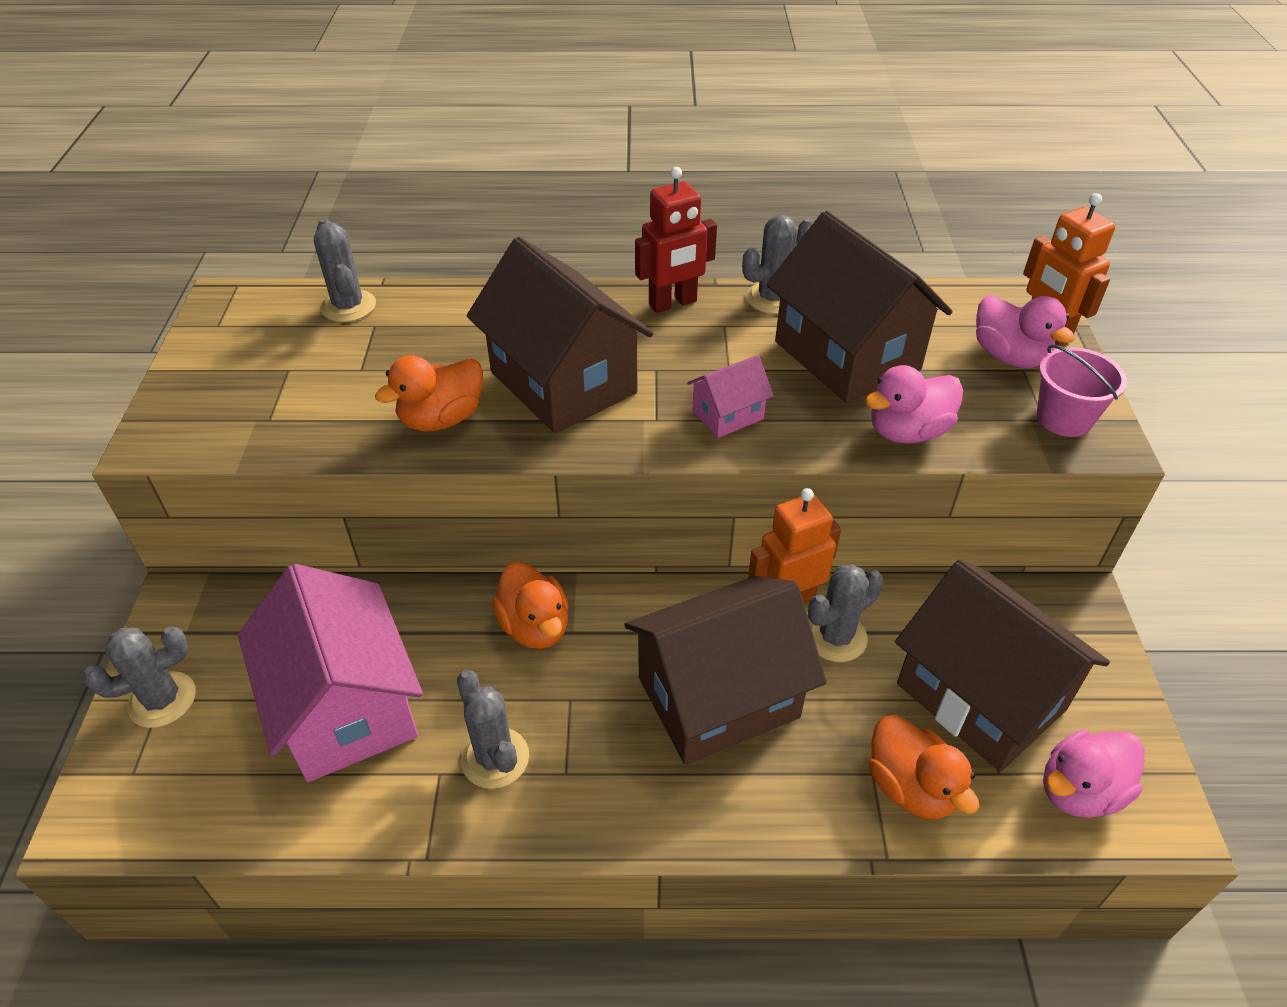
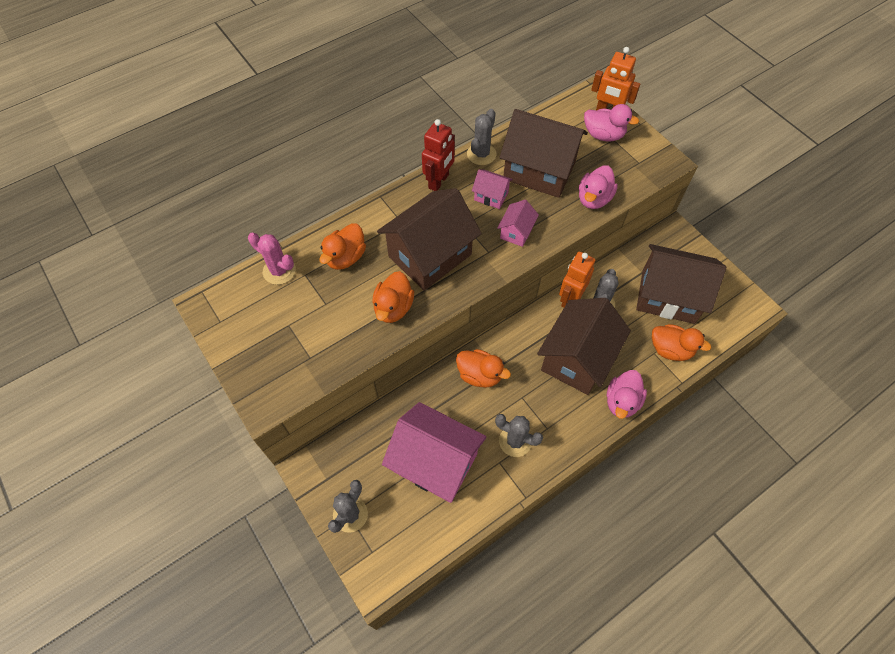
camera: 35 degrees left, 15 degrees up
grey cactus [314,218,376,322] -> pink cactus [248,233,296,285]
brown house [467,237,653,433] -> brown house turned 60 degrees counterclockwise [377,188,482,291]
pink bucket [1037,344,1127,437] -> none
pink duck [1043,730,1145,818] -> pink duck moved to [607,370,647,419]
none -> orange duck [320,223,366,270]
none -> pink house [472,169,513,209]

